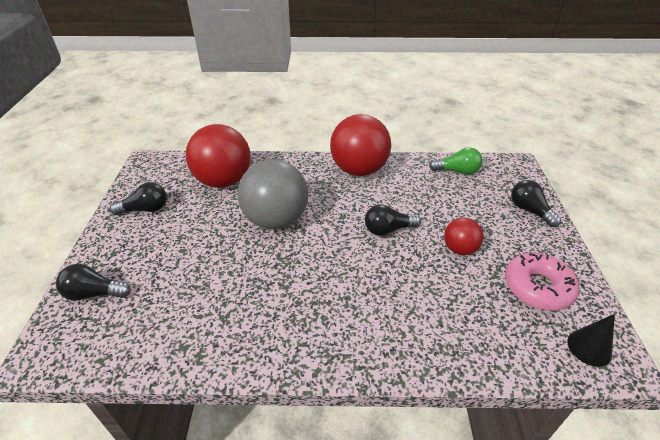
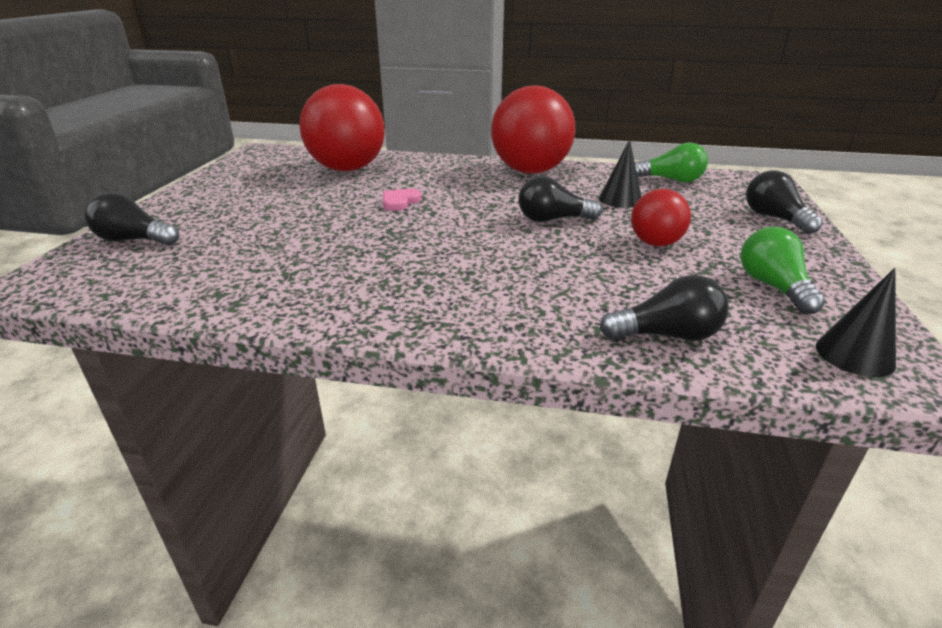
camera: 10 degrees right, 10 degrees down
black light bulb [110,182,167,215] -> black light bulb moved to [600,275,729,341]
grey ball [238,159,308,229] -> pink heart [383,189,421,211]
pink donut [505,252,579,311] -> green light bulb [740,227,825,314]
none -> black cone [599,139,641,208]

